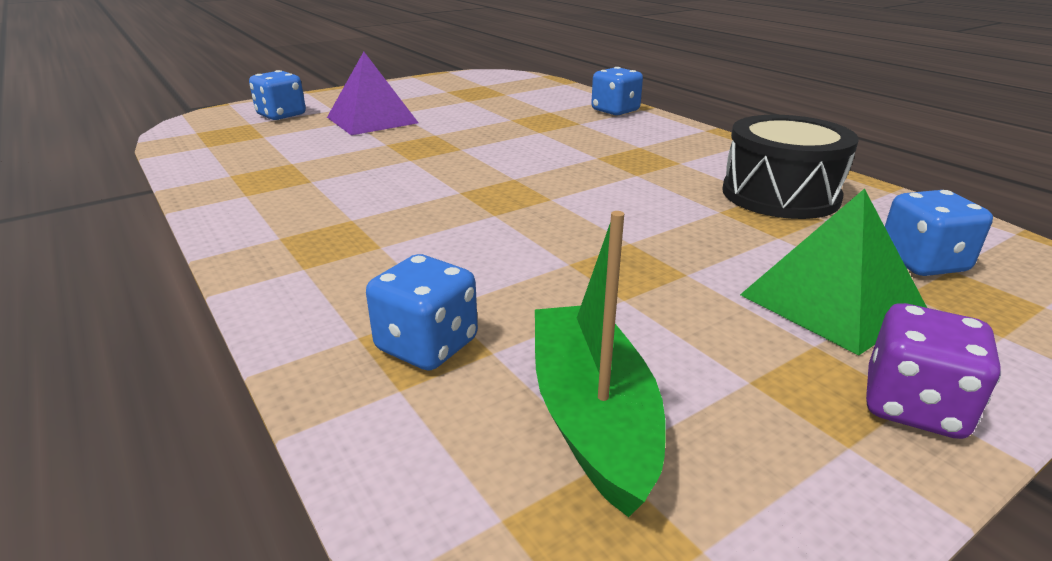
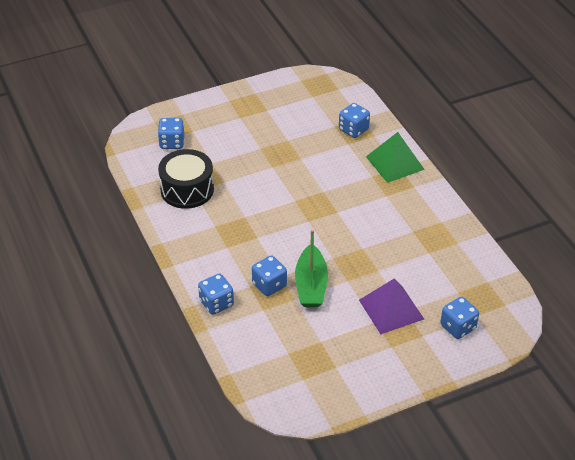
camera: 170 degrees left, 15 degrees up
green boat [535,211,666,517] -> green boat moved to [295,230,328,307]
green pyramid [740,188,927,356] -> green pyramid moved to [366,132,425,183]
purple dice [866,303,1001,439] -> none
none -> blue dice [252,256,287,296]

